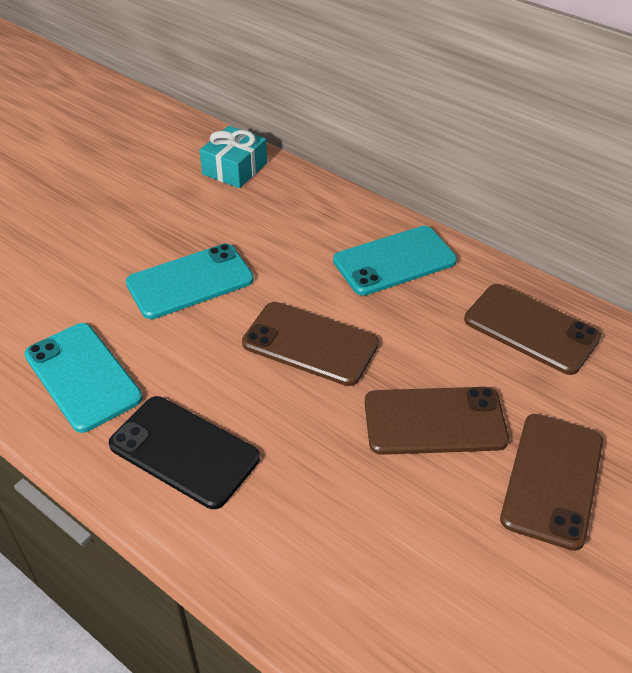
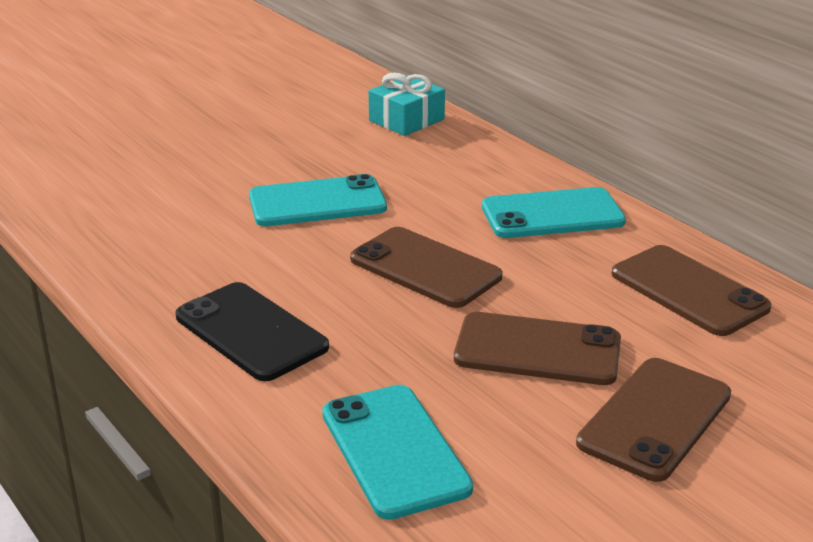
camera: 15 degrees right, 15 degrees down
turquoise phone [24,323,143,433] -> turquoise phone moved to [322,385,473,520]

